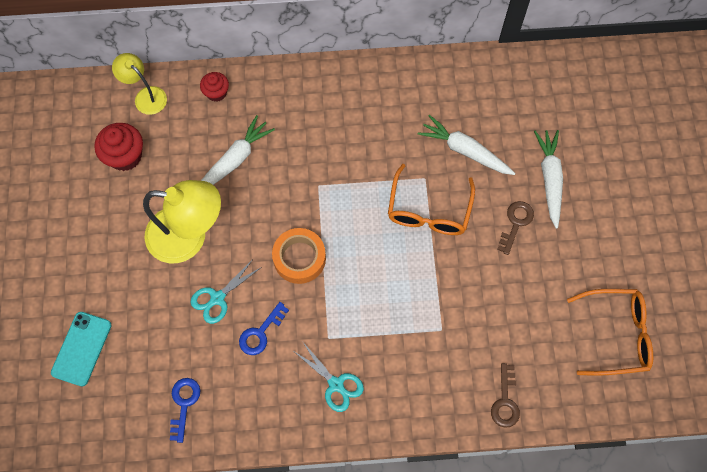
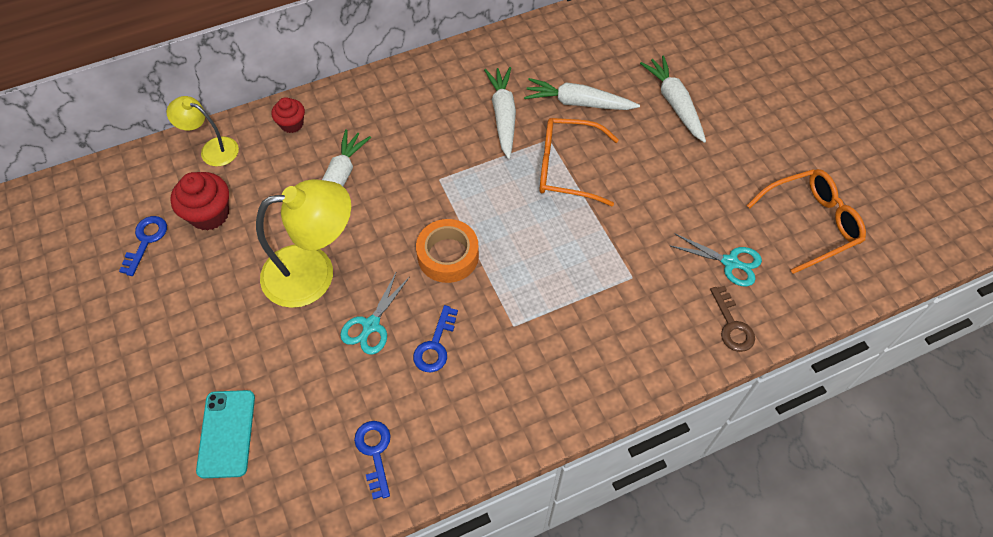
camera: 20 degrees left, 10 degrees down
turquoise scissors [295,341,364,412] -> turquoise scissors moved to [669,233,762,287]
orange glasses [388,164,475,235] -> orange glasses turned 105 degrees clockwise [539,118,619,206]
brown key [497,201,534,255] -> none
none -> blue key [119,216,167,276]
none -> white carrot [484,67,516,159]

